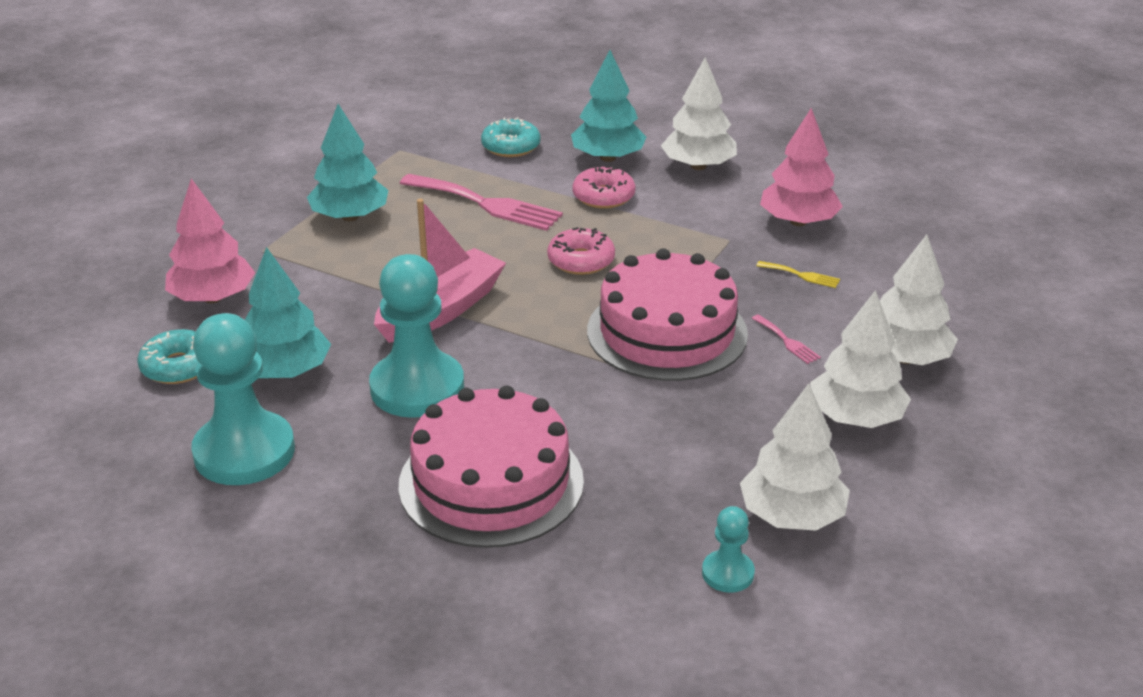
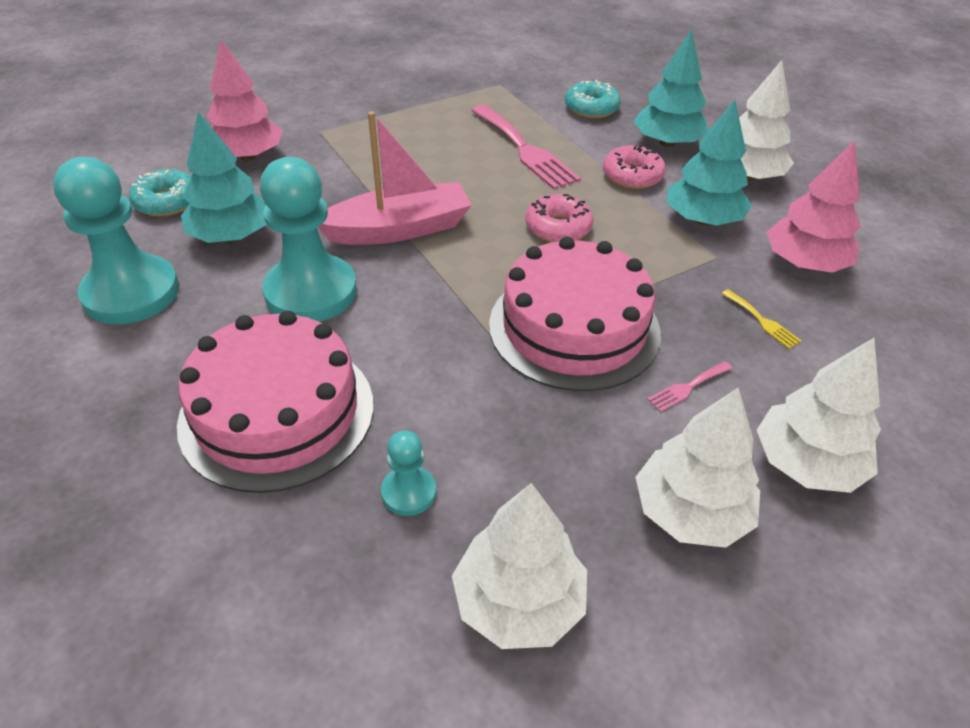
camera: 30 degrees right, 10 degrees up
turquoise tree [307,104,388,221] -> turquoise tree moved to [667,100,752,226]
turquoise pawn [702,506,755,593] -> turquoise pawn moved to [381,430,436,516]
pink fork [752,314,821,364] -> pink fork turned 60 degrees clockwise [647,361,733,412]

